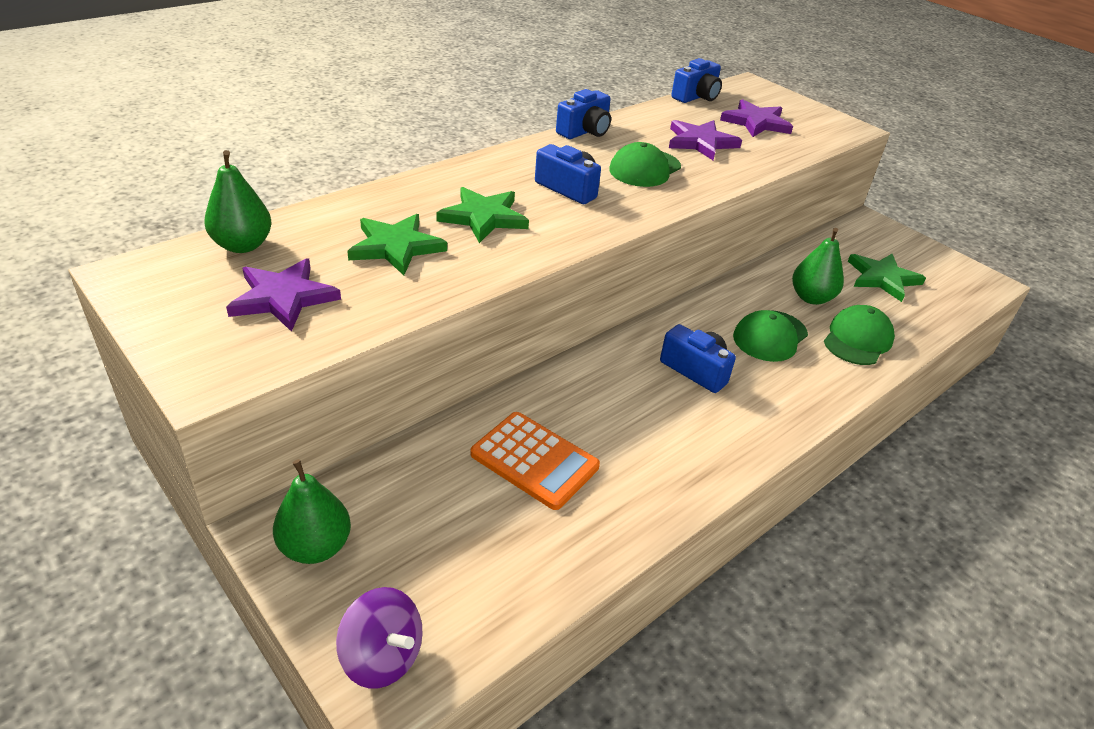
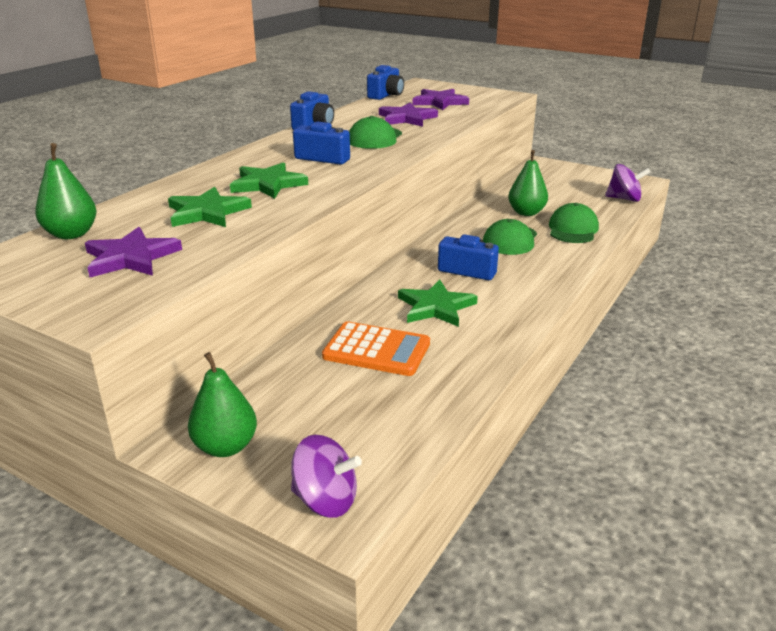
camera: 15 degrees left, 10 degrees down
green star [848,254,926,302] -> green star moved to [398,280,478,327]
none -> purple spinning top [605,164,650,202]

